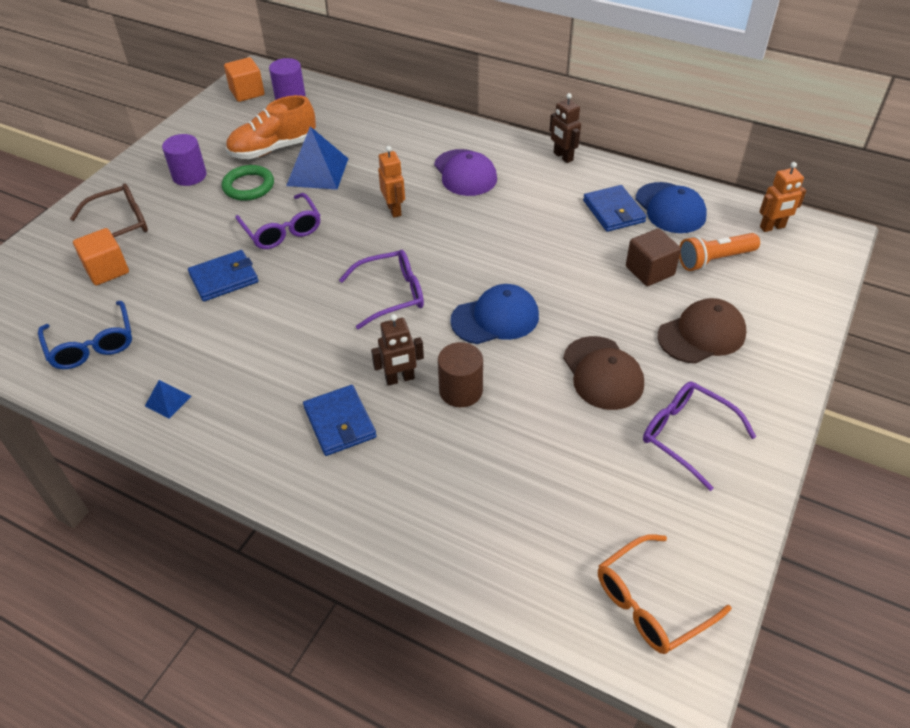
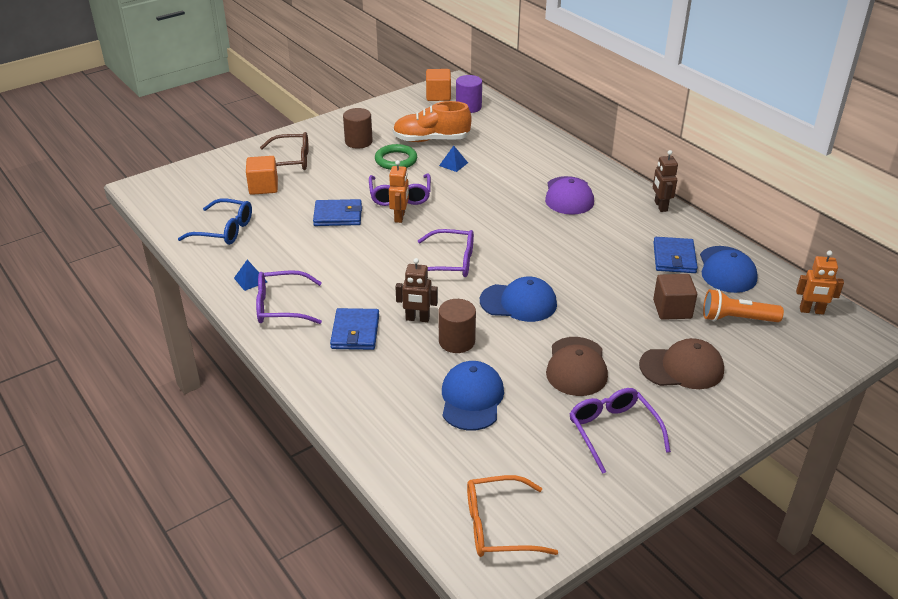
camera: 25 degrees right, 10 degrees down
blue glasses [38,301,132,369] -> blue glasses turned 75 degrees counterclockwise [178,199,252,245]
purple cylinder [162,134,206,186] -> brown cylinder [343,108,373,149]
blue pyramid [286,127,349,190] -> blue pyramid [439,146,468,172], size x0.49
orange robot [378,146,405,218] -> orange robot moved to [389,160,409,223]
none -> purple glasses [256,270,322,324]
none -> blue cap [442,361,504,431]

